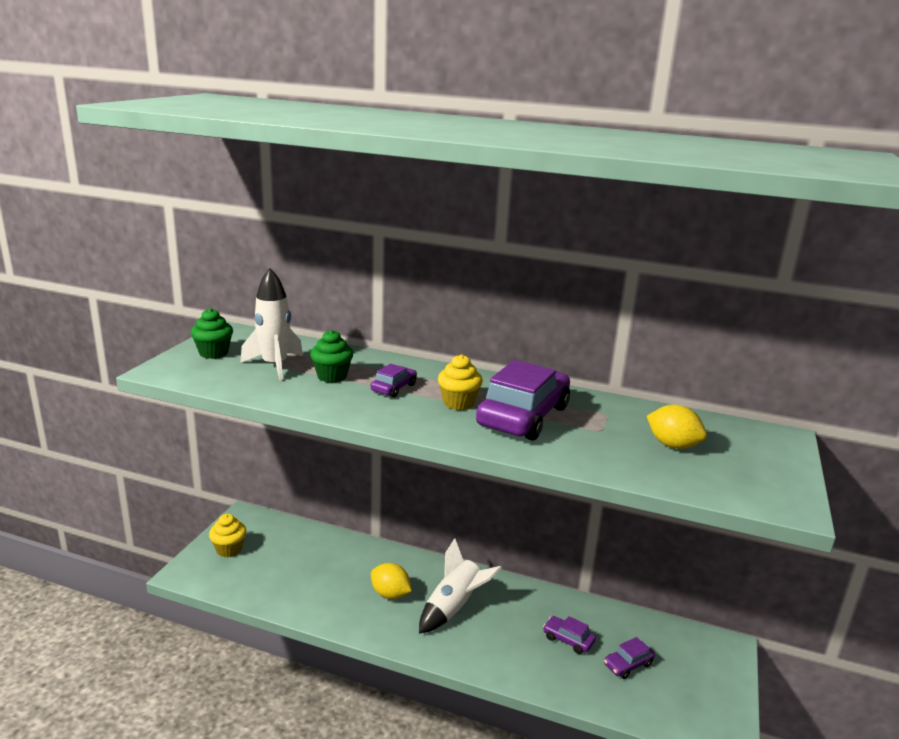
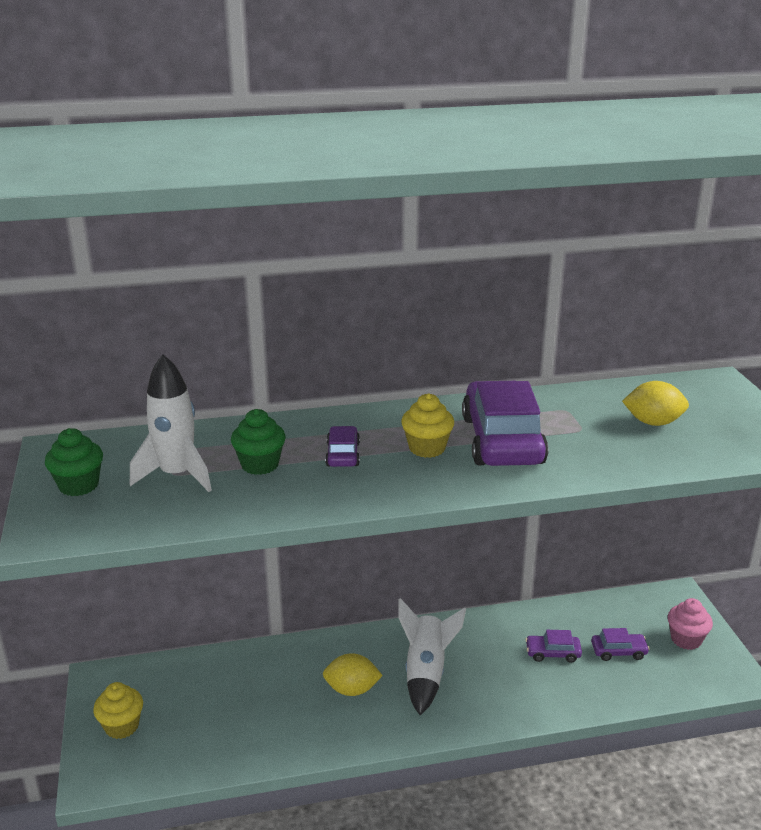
camera: 30 degrees left, 5 degrees up
purple car [604,637,655,679] -> purple car turned 120 degrees counterclockwise [591,628,650,661]
none -> pink cupcake [668,598,713,650]

